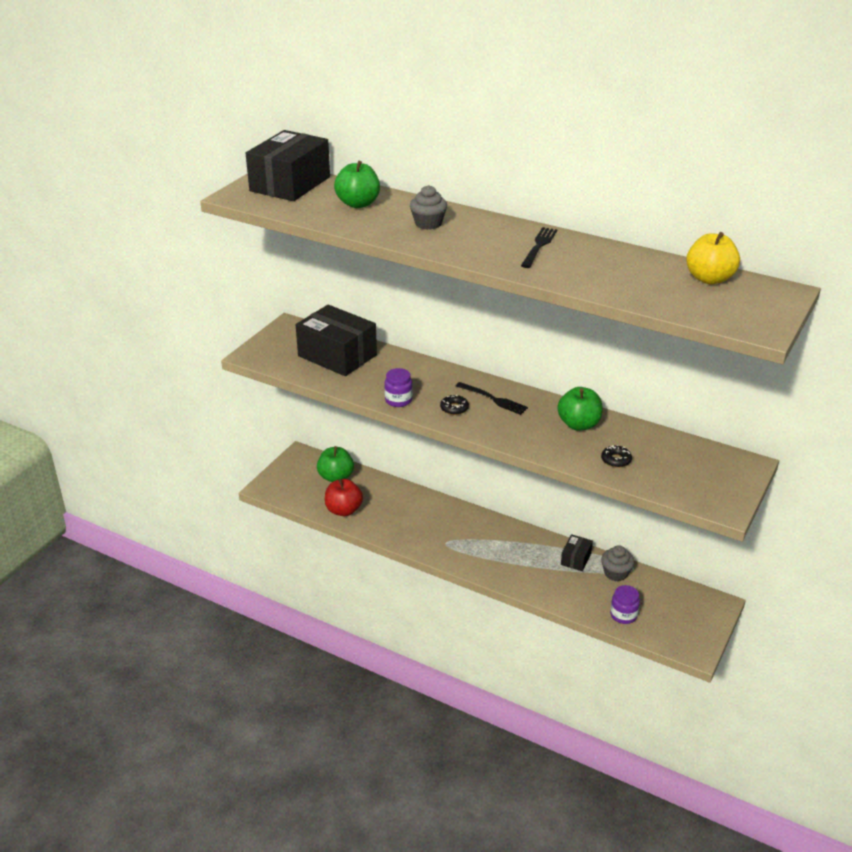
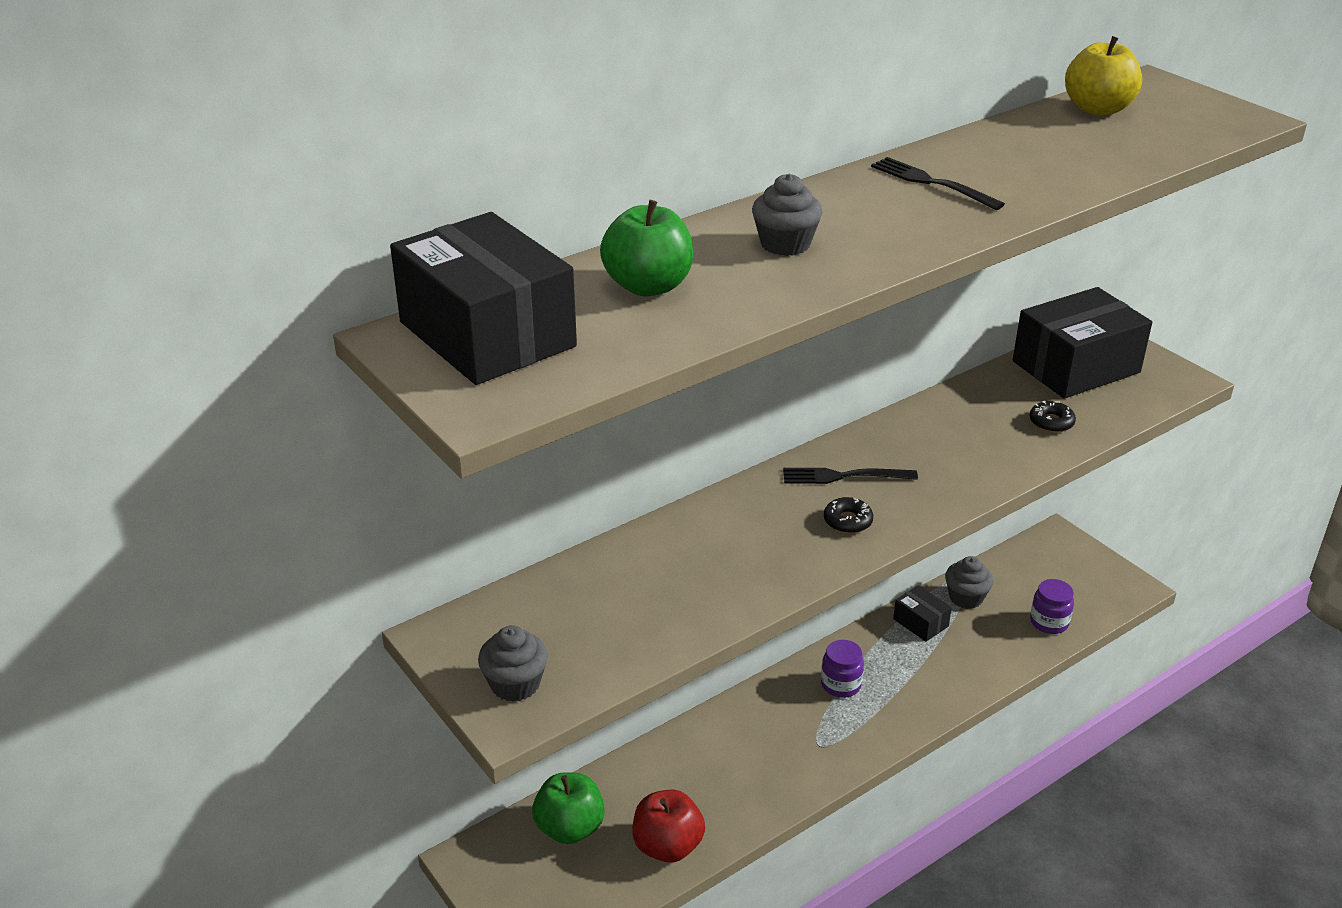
camera: 65 degrees left, 0 degrees up
black box [296,305,377,376] -> black box moved to [1013,287,1152,399]
purple jar [384,368,413,407] -> purple jar moved to [821,640,864,698]
black fork [456,382,528,415] -> black fork turned 150 degrees counterclockwise [783,468,918,484]
green apple [557,387,603,431] -> none
none -> grey cupcake [478,625,548,702]

